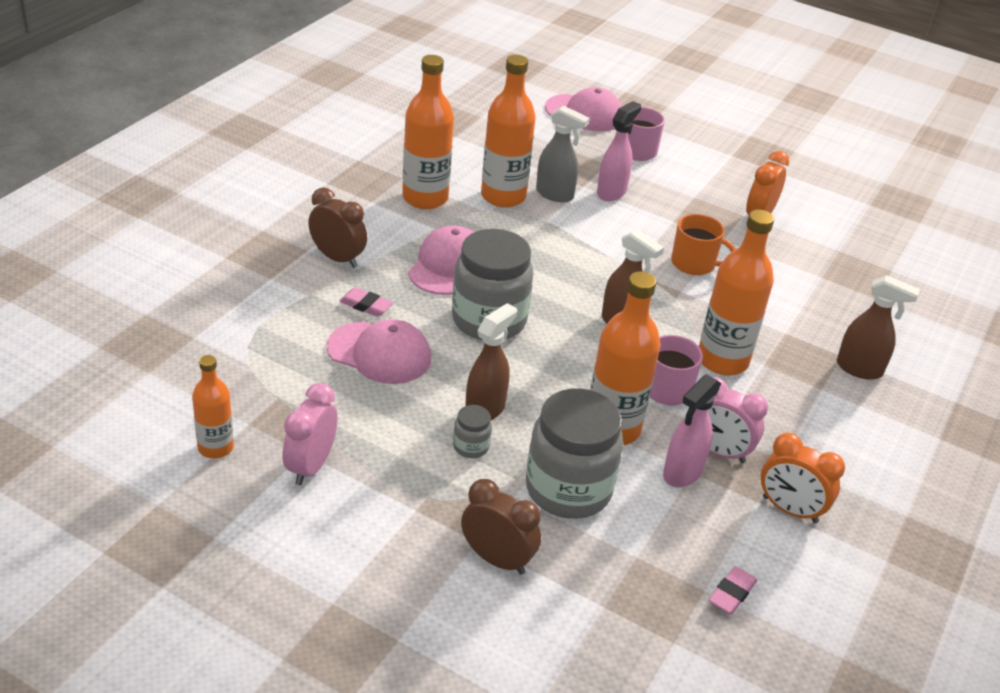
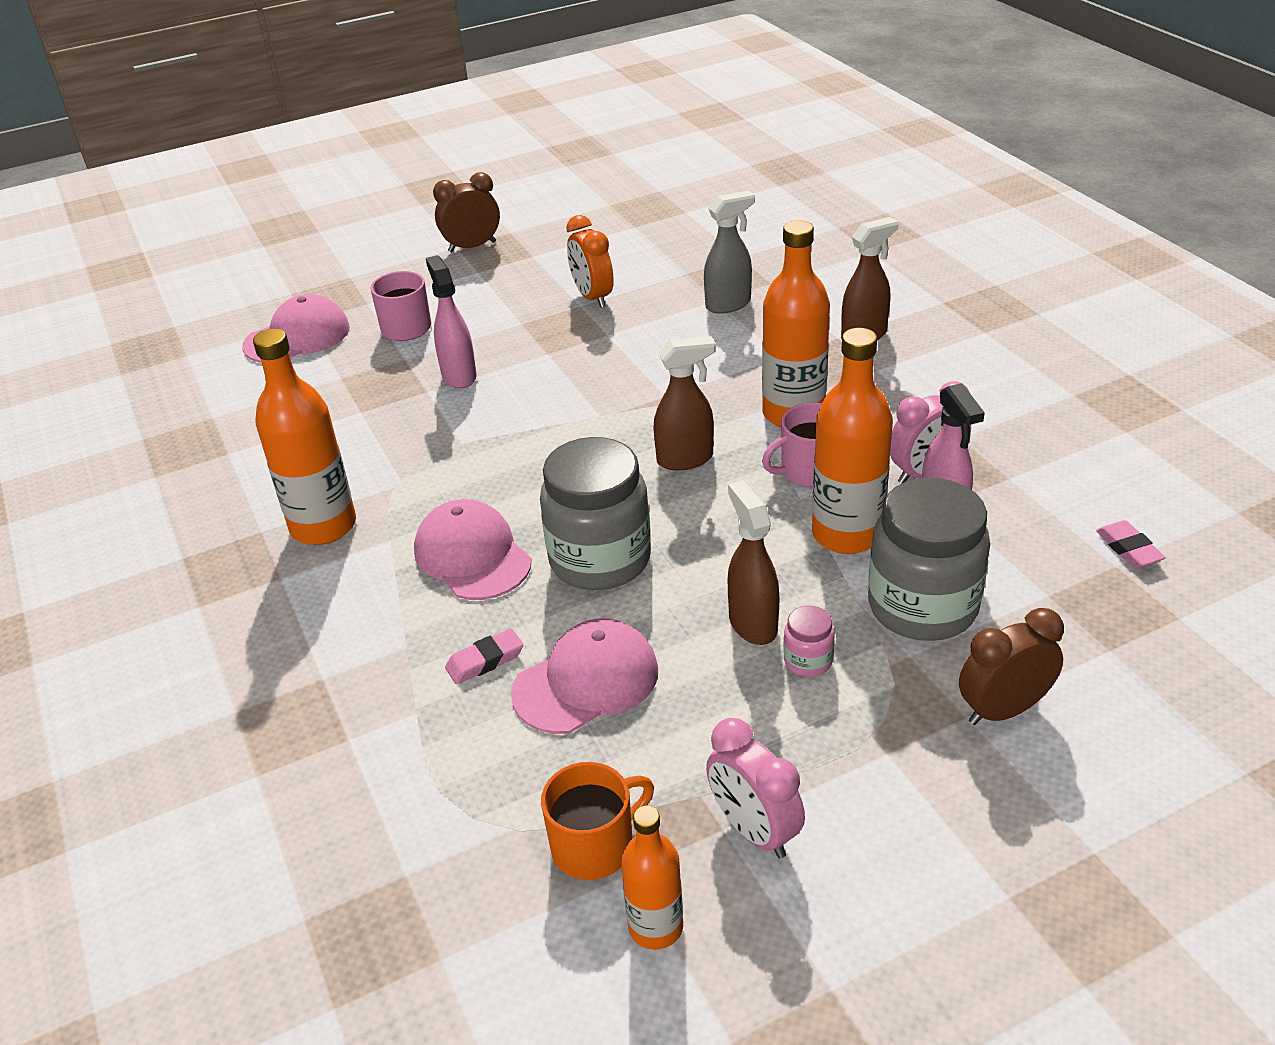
camera: 50 degrees left, 0 degrees up
brown clock [308,187,367,268] -> brown clock moved to [433,172,500,252]
grey jar [453,405,492,458] -> pink jar [783,606,835,677]
orange bottle [481,55,536,208] -> none
grey spray bottle [536,106,590,202] -> grey spray bottle moved to [704,191,755,314]
orange mug [671,214,736,275] -> orange mug moved to [541,762,654,880]
orange clock [761,433,845,523] -> none

